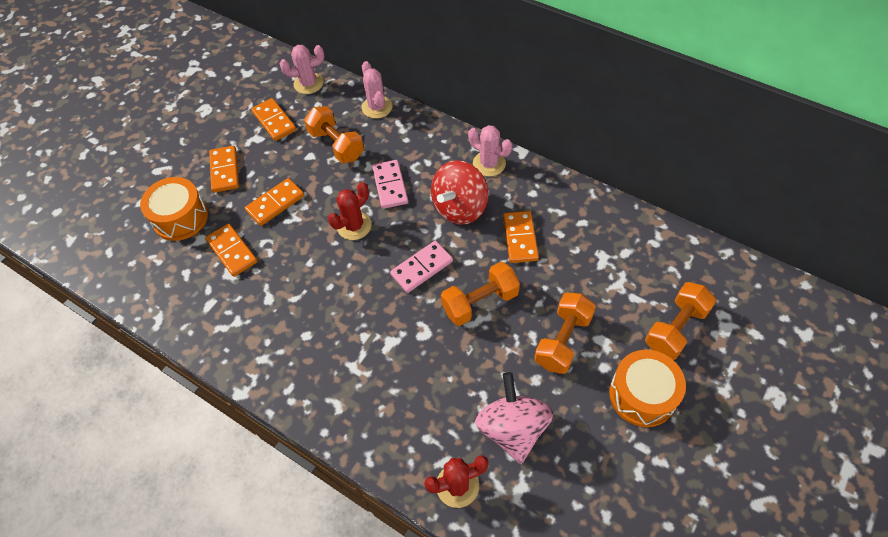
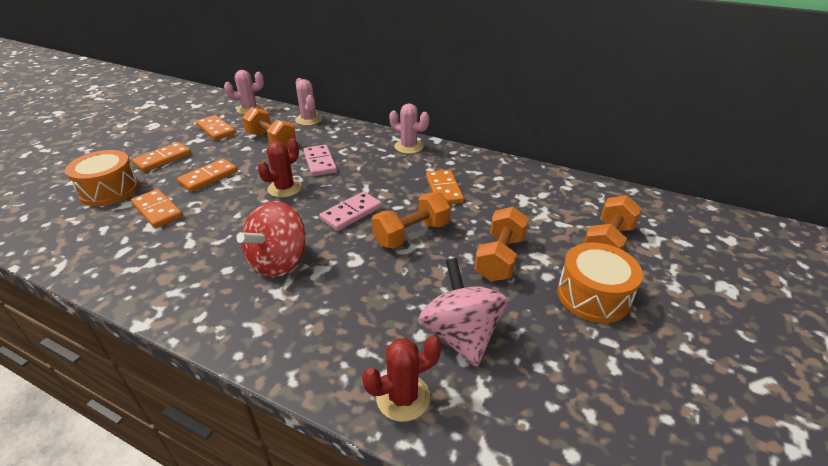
camera: 10 degrees left, 20 degrees down
orange domino [209,146,239,193] -> orange domino turned 60 degrees clockwise [132,142,191,172]
red spinning top [431,160,488,225] -> red spinning top moved to [236,201,306,278]

